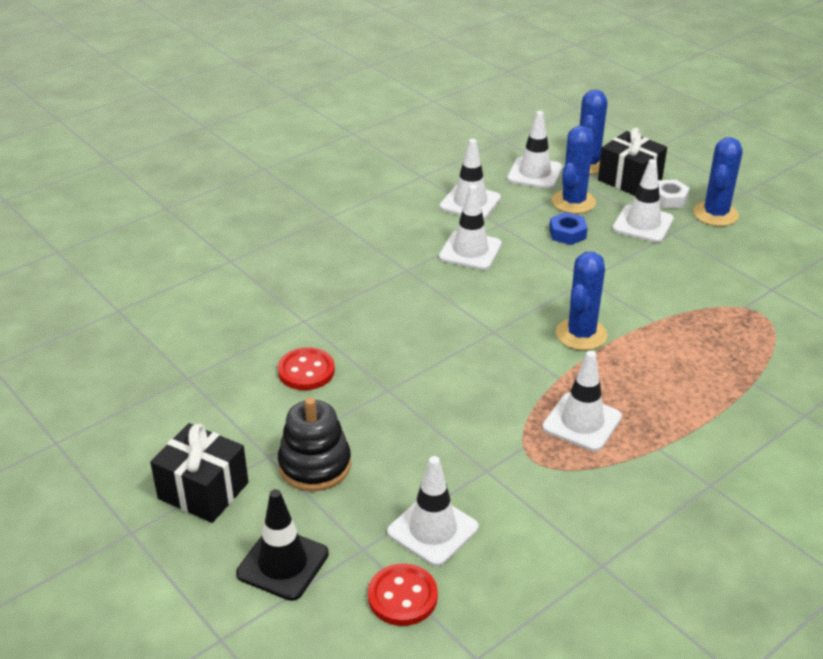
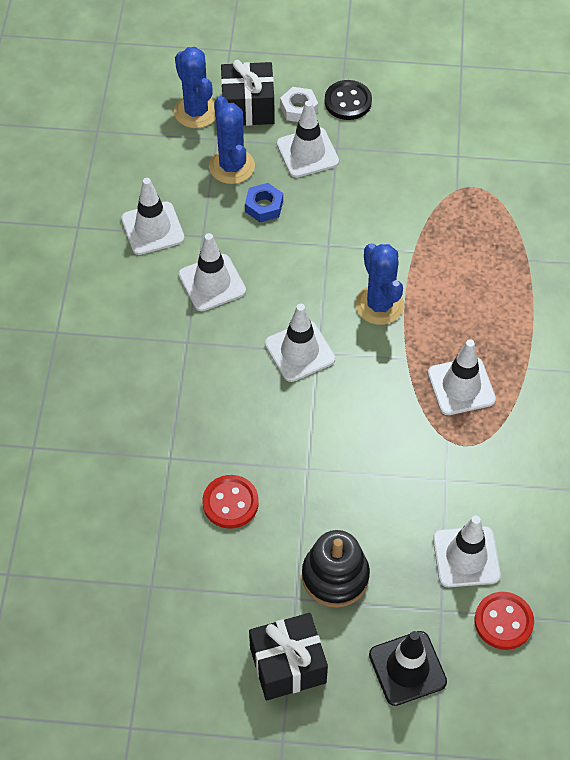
camera: 45 degrees left, 20 degrees up
white traffic cone [507,111,563,189] -> white traffic cone moved to [265,304,335,382]
blue cactus [693,137,743,226] -> black button [325,80,372,120]

